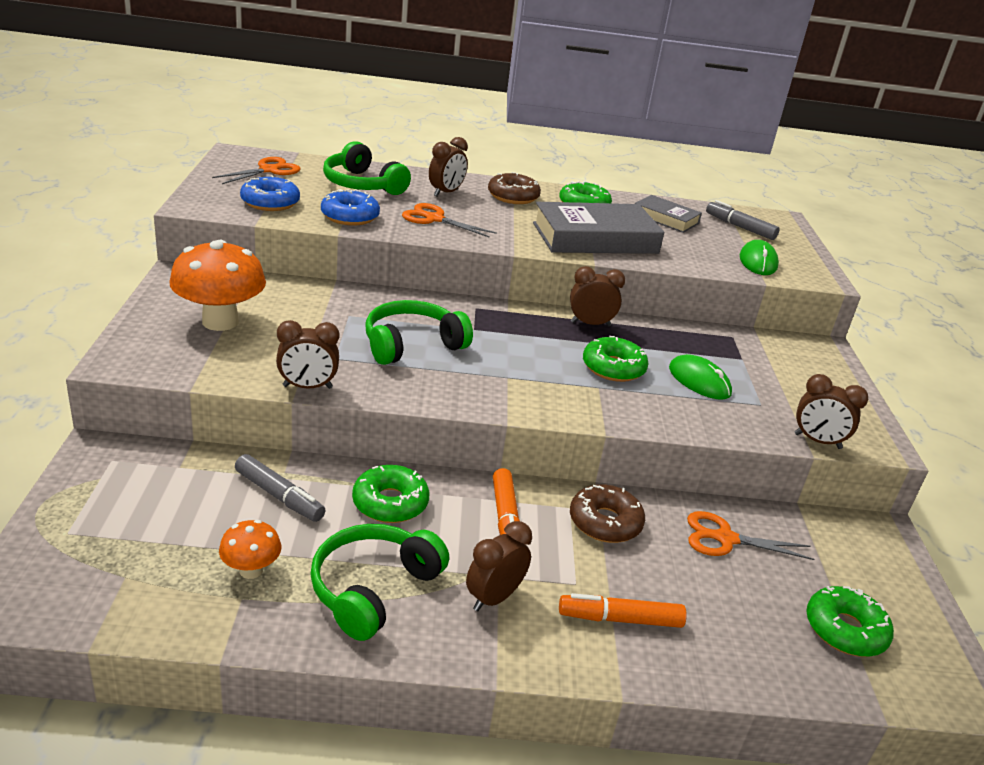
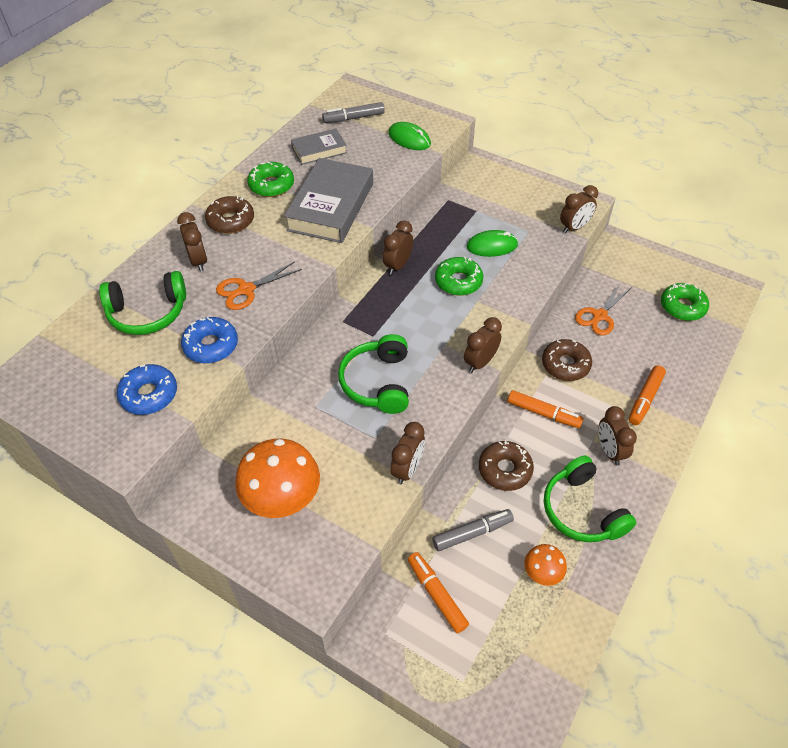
camera: 55 degrees left, 20 degrees up
orange scissors [212,157,301,184] -> none
green donut [352,465,429,523] -> brown donut [479,441,534,491]
none -> orange marker [408,552,469,633]
none -> brown clock [464,317,502,373]

